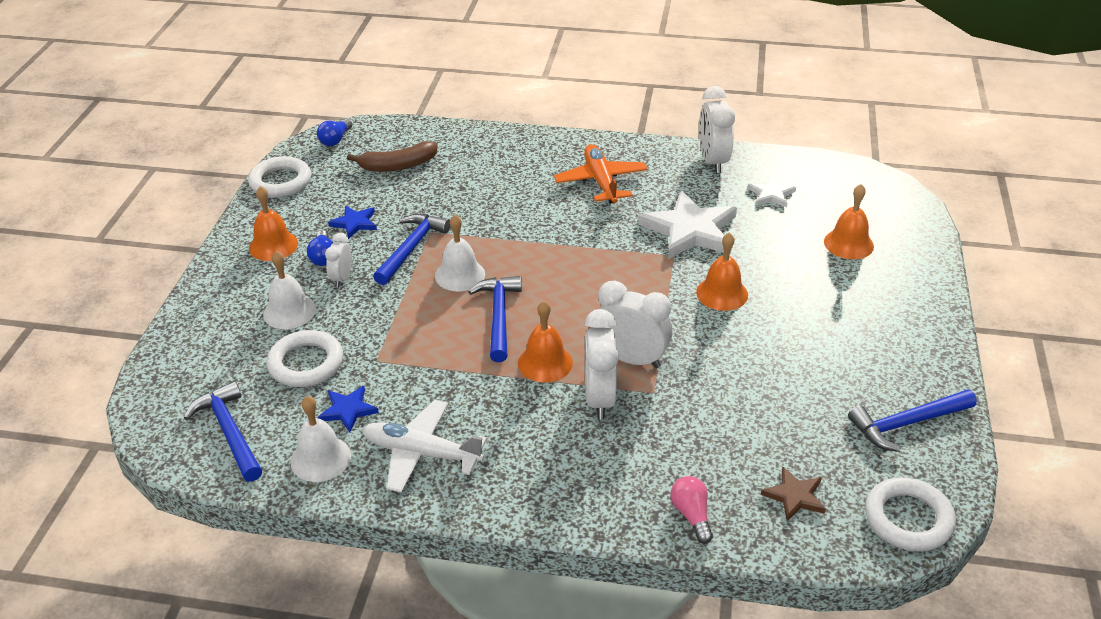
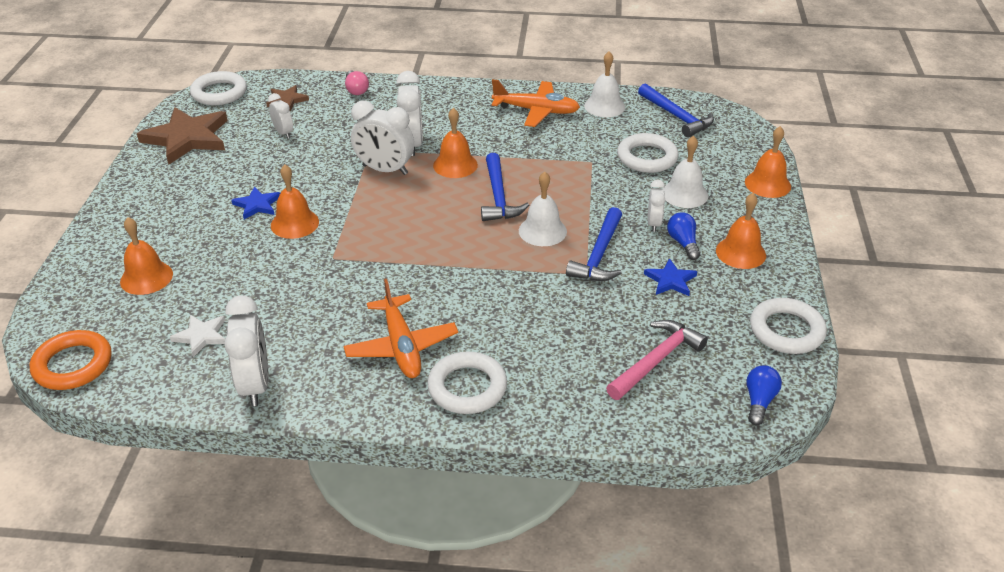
camera: 175 degrees right, 0 degrees up
blue star [318,386,379,432] -> blue star moved to [231,186,280,219]
brown banana [347,141,437,172] -> pink hammer [606,320,708,400]
white plane [363,400,487,493] -> orange plane [492,79,580,127]
white star [638,191,737,259] -> none
blue hammer [848,389,977,452] -> brown star [137,107,228,164]
none -> orange ring [30,330,112,390]
none -> white clock [268,93,293,138]
none -> white ring [427,352,507,414]
none -> orange bell [745,126,791,198]

